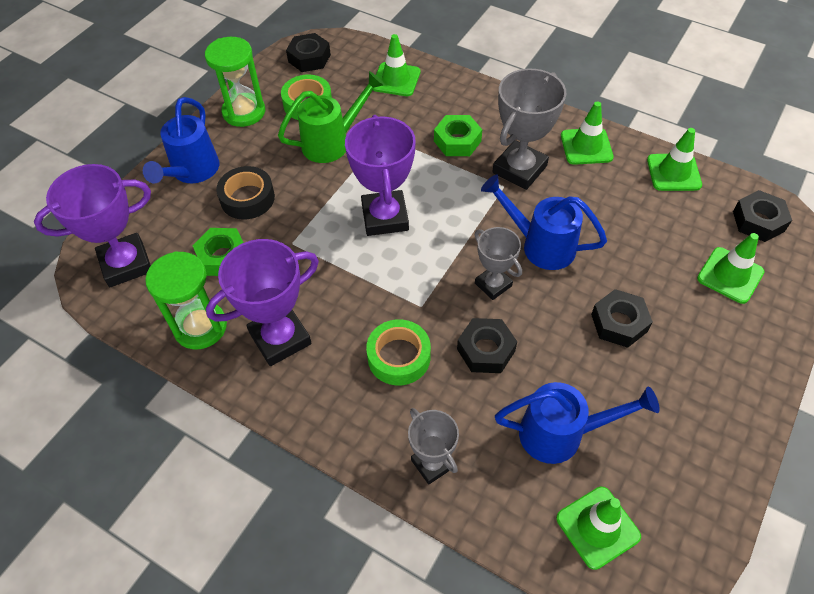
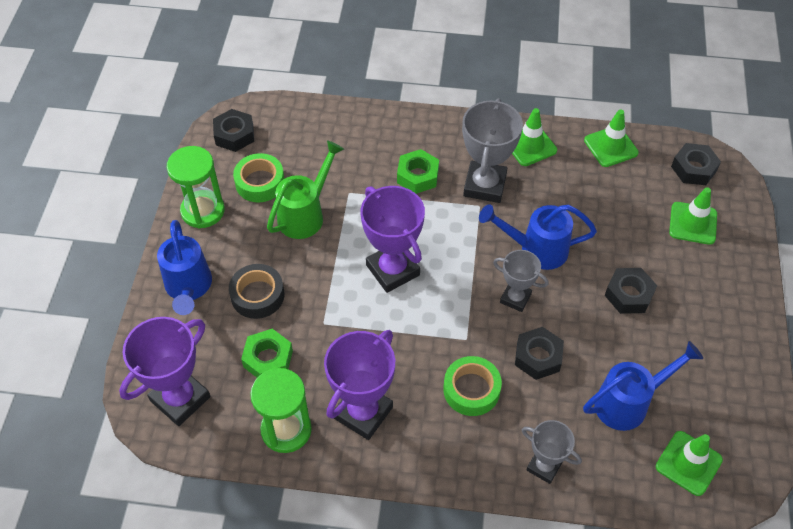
camera: 25 degrees left, 0 degrees up
green traffic cone [373,34,420,96] -> none

